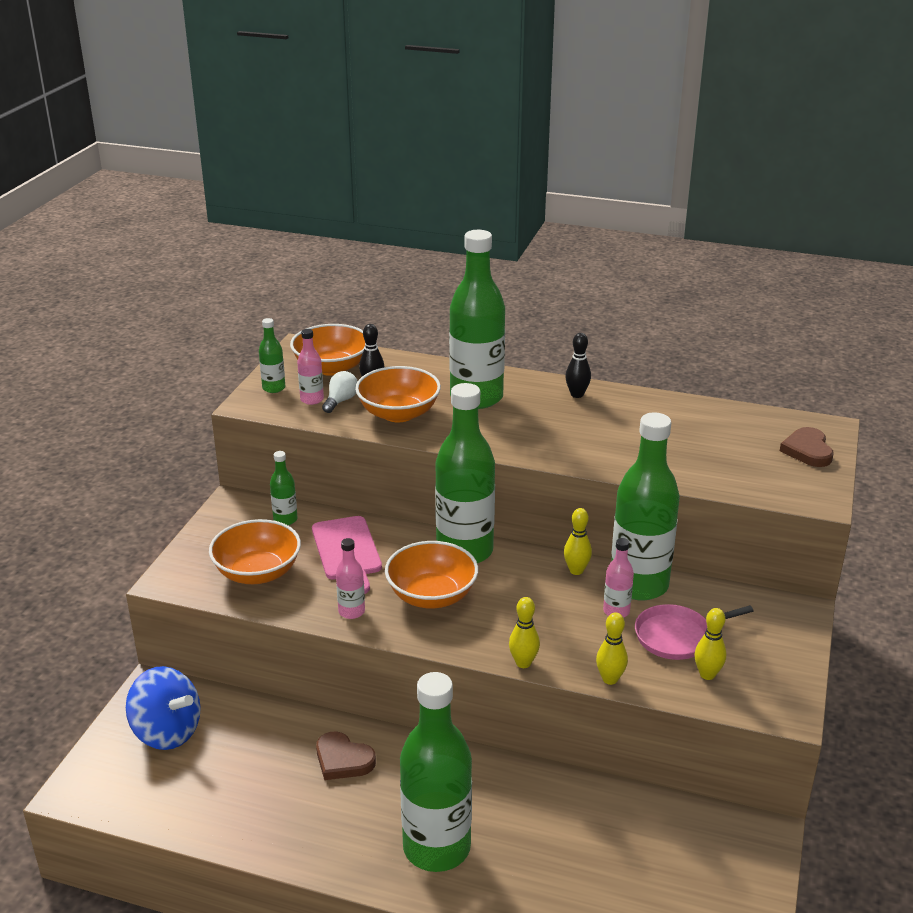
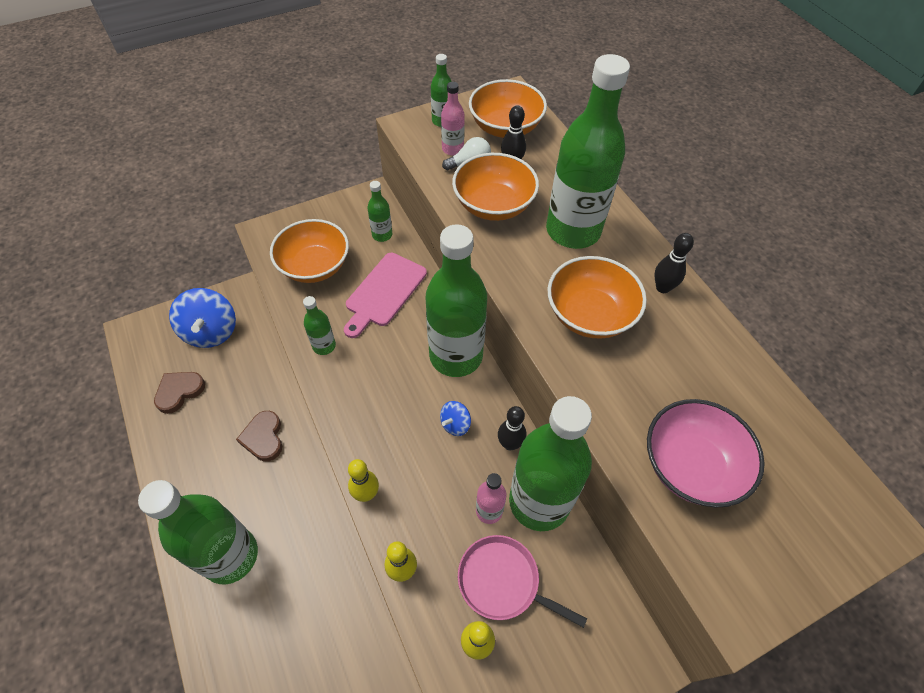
camera: 45 degrees right, 25 degrees up
pink bottle [336,538,365,619] -> green bottle [303,296,336,355]
orange bowl [385,541,478,609] -> orange bowl moved to [547,256,647,339]
yellow bowling pin [564,508,592,575] -> black bowling pin [498,406,526,451]
brown heart [780,427,834,467] -> brown heart moved to [154,372,205,414]
none -> blue spinning top [440,401,471,436]
none -> pink bowl [647,399,765,508]

